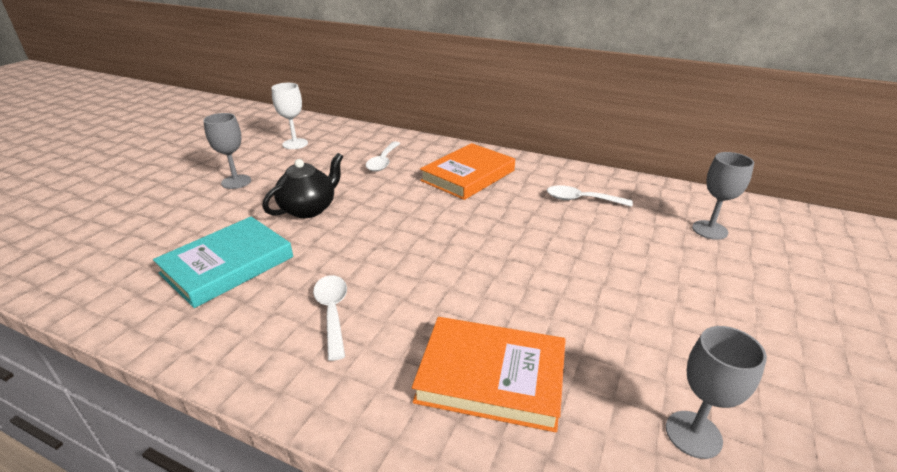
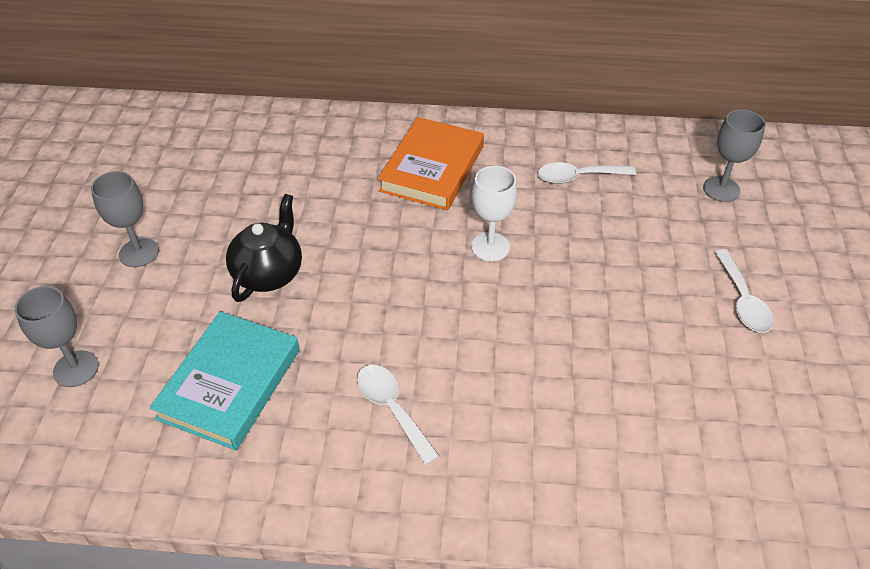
camera: 20 degrees left, 15 degrees up
white goblet [271,83,308,149] -> white goblet moved to [471,166,517,261]
white spoon [366,141,400,172] -> white spoon moved to [714,249,774,333]
orange book [412,317,566,433] -> none
grey goblet [666,326,767,459] -> grey goblet moved to [14,286,99,387]

